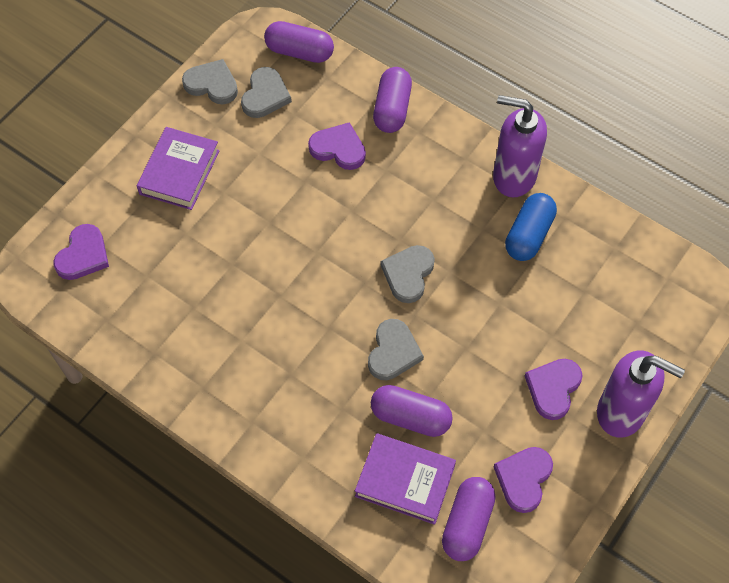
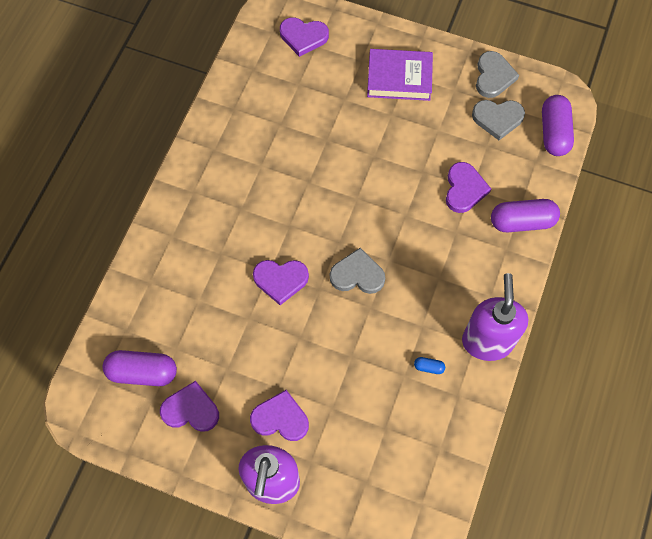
camera: 75 degrees right, 5 degrees up
purple book [355,433,456,525] -> none
grey heart [368,319,424,380] -> purple heart [253,260,309,305]
purple capsule [371,385,453,437] -> none
blue capsule [505,193,557,261] -> blue capsule [414,357,445,374], size x0.43

